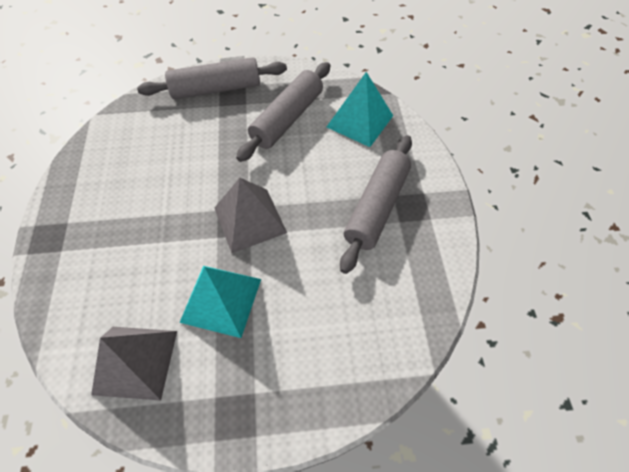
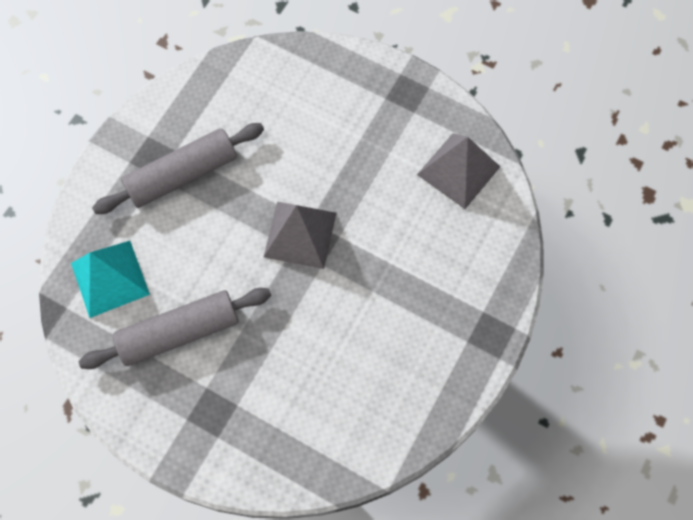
camera: 145 degrees left, 10 degrees up
grey rolling pin [137,57,287,100] -> none
turquoise pyramid [179,266,261,338] -> none

